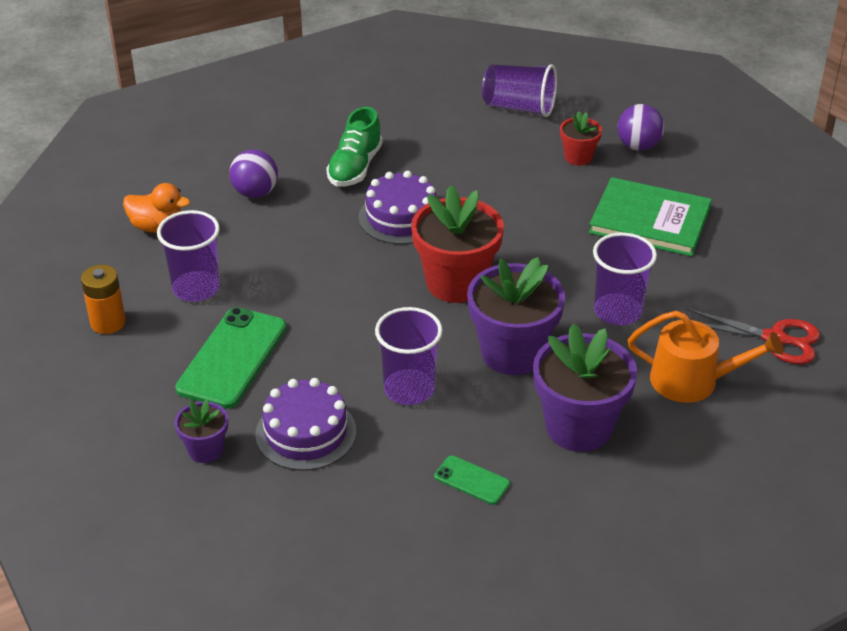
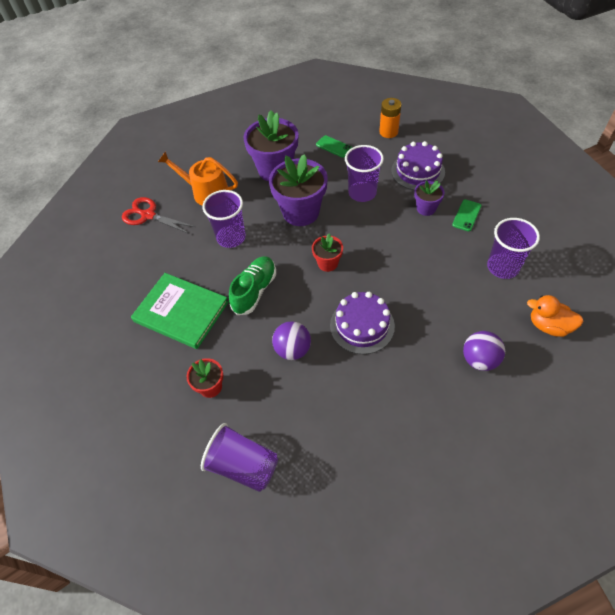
camera: 170 degrees left, 15 degrees up
orange battery [81,265,126,334] -> orange battery moved to [379,98,401,138]
green phone [175,307,287,409] -> green phone [452,199,482,231], size x0.50
purple flower pot [175,400,228,463] -> purple flower pot moved to [414,180,445,216]
green shoe [326,107,383,187] -> green shoe moved to [229,256,276,315]
red flower pot [411,185,504,303] -> red flower pot [312,234,343,272], size x0.52
purple ball [617,104,664,151] -> purple ball moved to [272,321,311,360]

